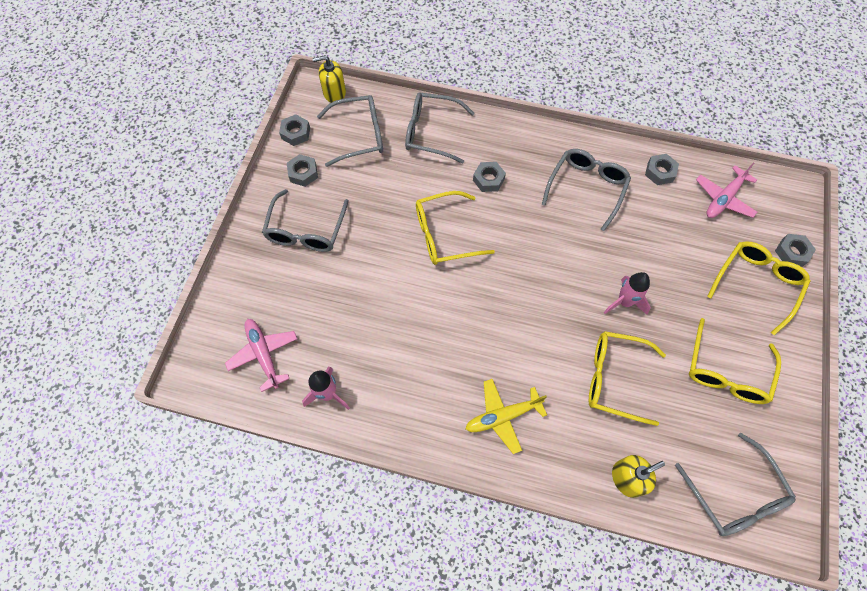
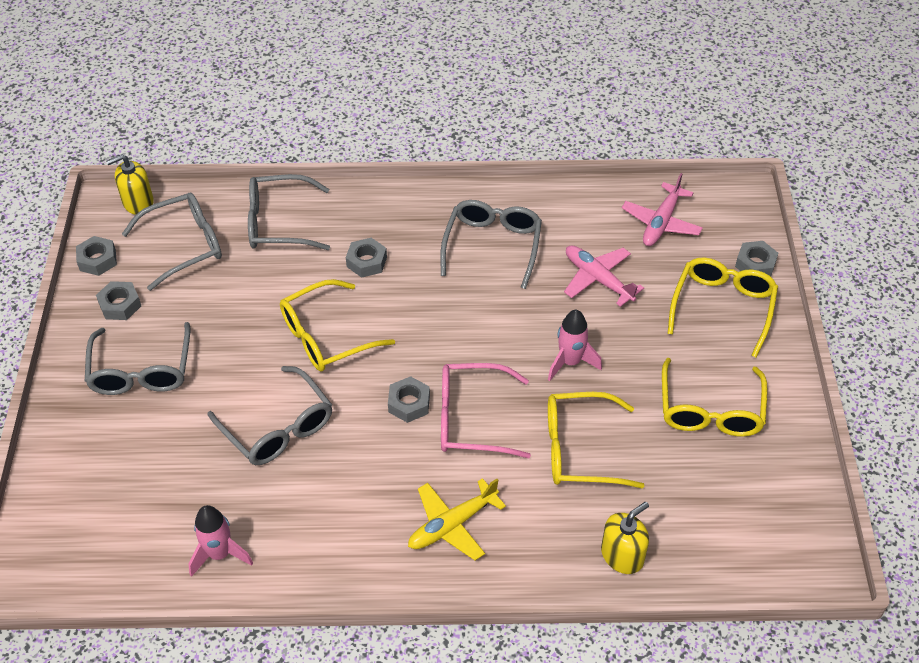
camera: 15 degrees left, 15 degrees down
pink plane [225,319,297,392] -> pink plane moved to [564,245,644,307]
grey nut [645,154,679,185] -> grey nut moved to [388,376,430,423]
grey glasses [675,432,796,536] -> grey glasses moved to [208,366,332,465]
none -> pink glasses [441,363,531,458]

